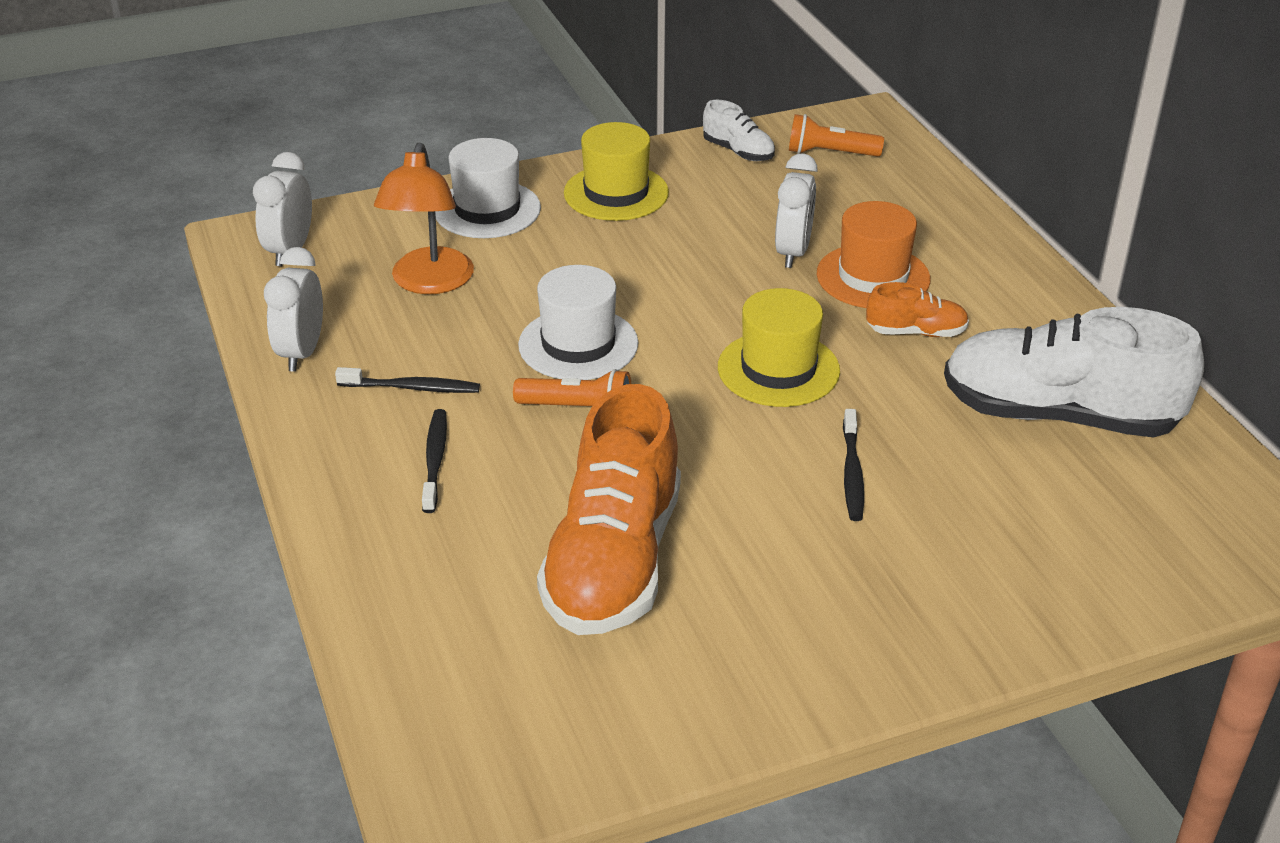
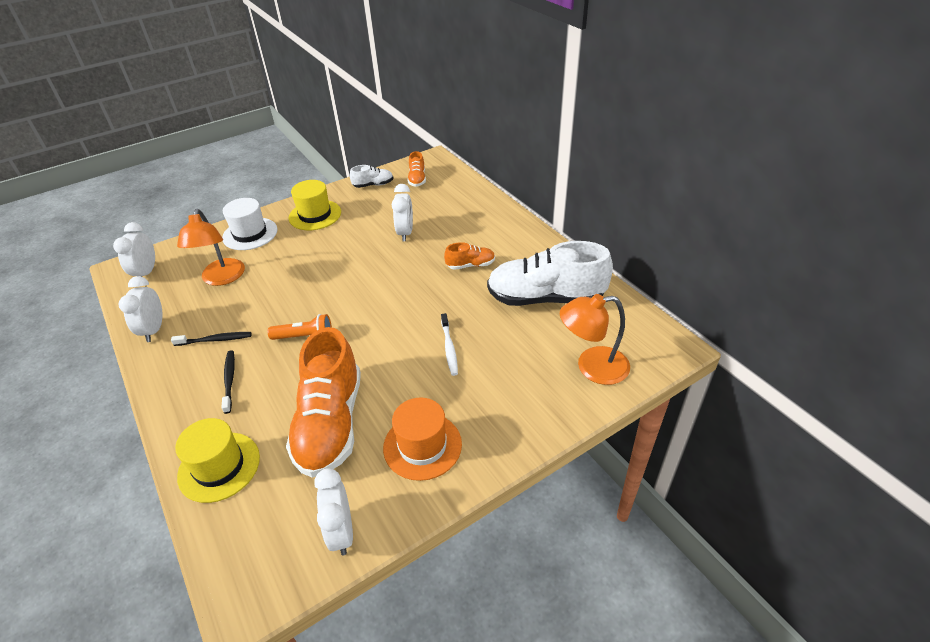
camera: 10 degrees left, 5 degrees up
white hat [518,265,638,380] -> none
white shoe [703,100,775,161] -> white shoe turned 45 degrees counterclockwise [350,165,394,188]
yellow hat [718,288,840,407] -> yellow hat moved to [175,418,260,503]
orange flashlight [789,114,884,157] -> orange shoe [408,151,426,187]
orange hat [817,201,931,308] -> orange hat moved to [383,398,462,481]
black toothbrush [843,409,864,521] -> white toothbrush [441,313,458,376]
none -> white clock [314,468,353,556]
none -> orange lamp [560,294,630,385]

